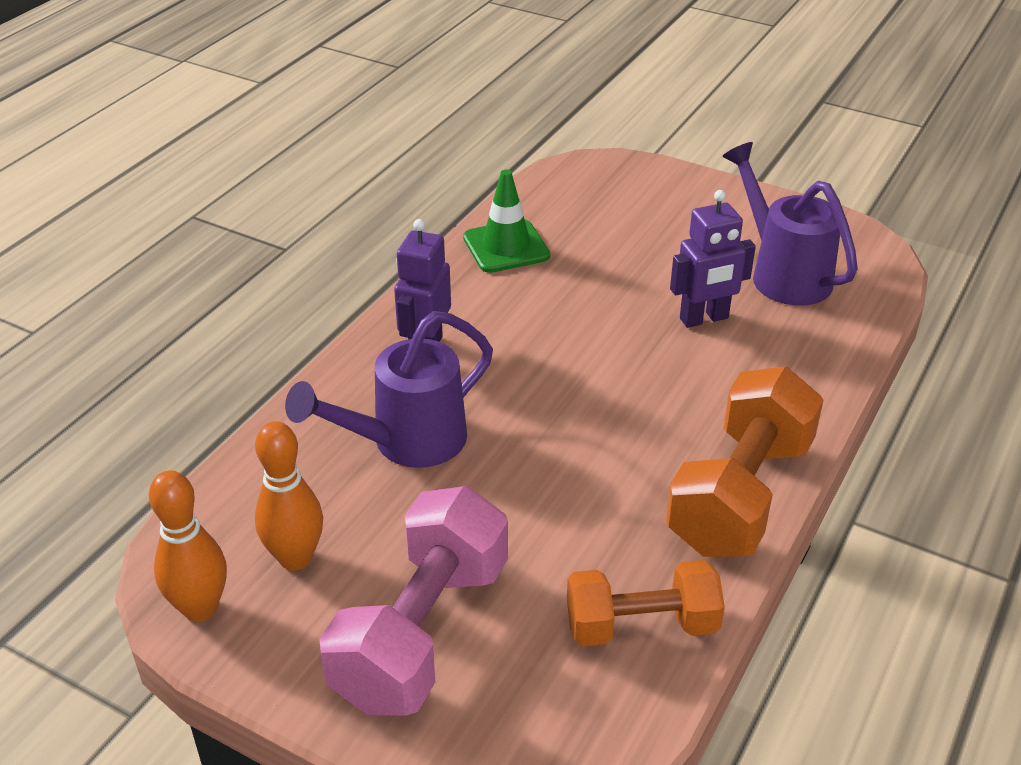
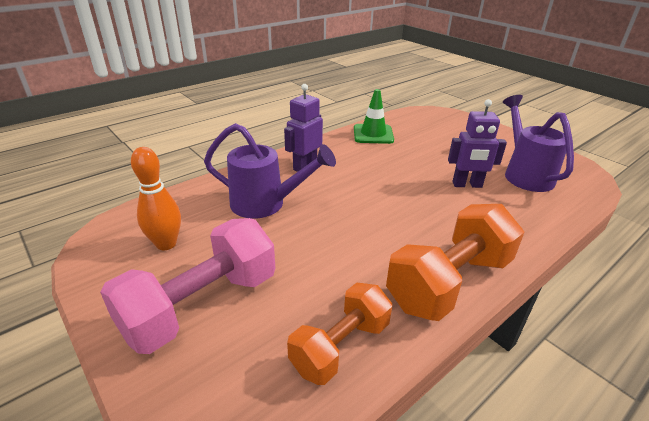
camera: 20 degrees right, 5 degrees down
orange bowling pin [149,470,227,622] -> none
purple watering can [285,311,493,468] -> purple watering can turned 150 degrees counterclockwise [204,123,336,219]
orange dumbbell [567,560,725,646] -> orange dumbbell turned 60 degrees counterclockwise [287,283,392,385]

